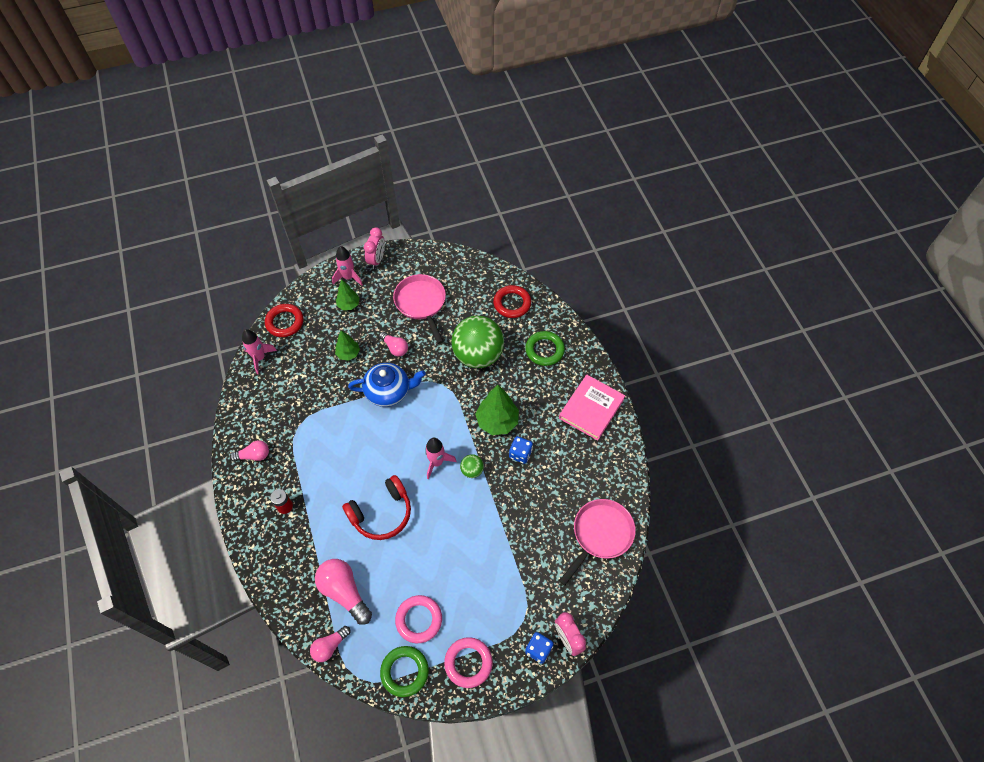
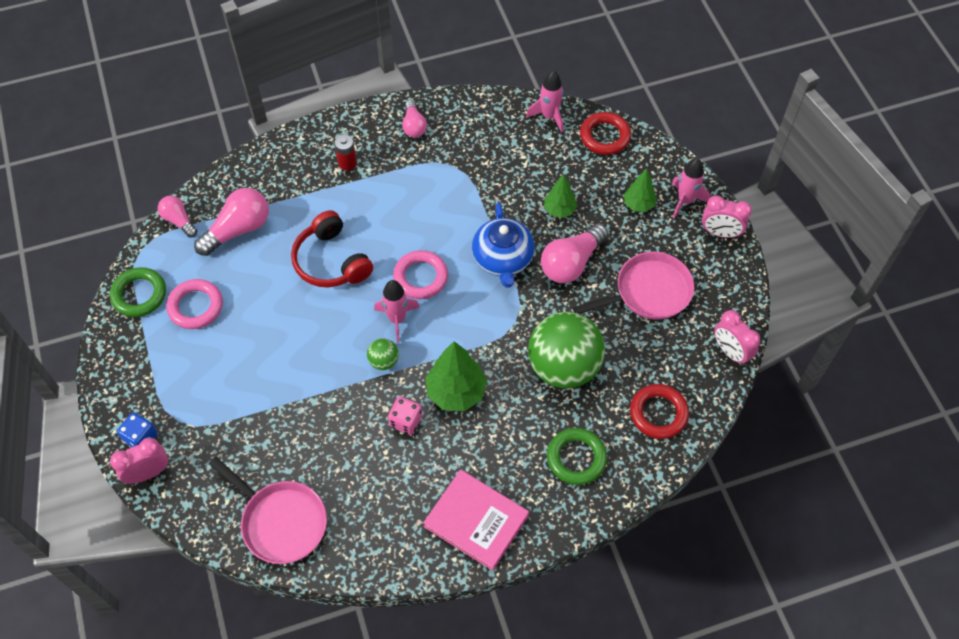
camera: 90 degrees right, 0 degrees up
pink light bulb [379,332,408,356] -> pink light bulb [541,224,608,283], size x1.68
pink ring [444,637,493,688] -> pink ring moved to [393,250,448,299]
blue dice [509,436,533,464] -> pink dice [388,397,422,435]
none -> pink clock [714,310,760,365]

